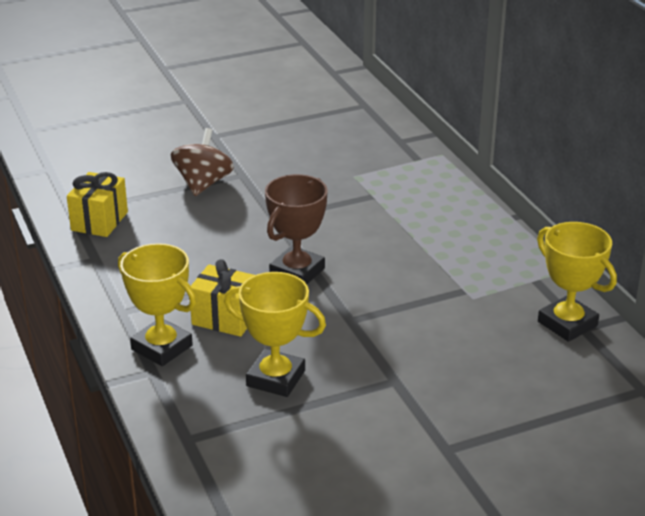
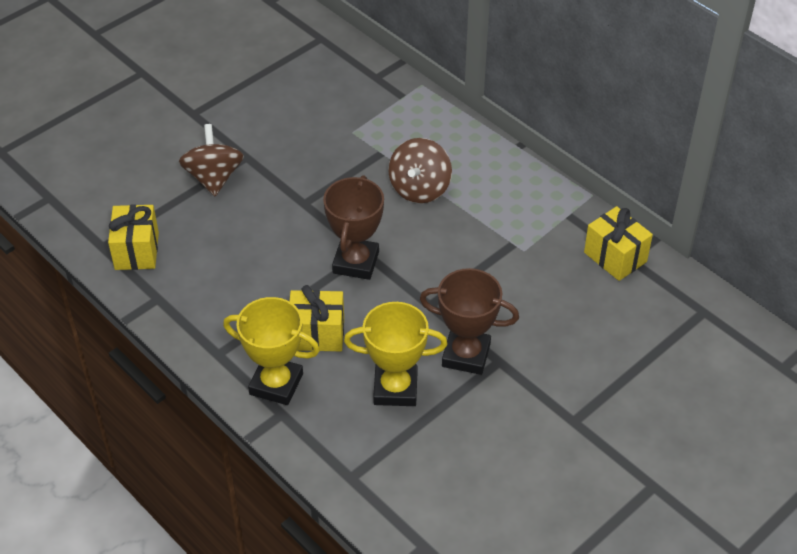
camera: 20 degrees left, 15 degrees up
yellow trophy [537,222,617,342] -> yellow gift [584,206,653,281]
none -> brown spinning top [388,138,452,203]
none -> brown trophy [420,268,519,375]

